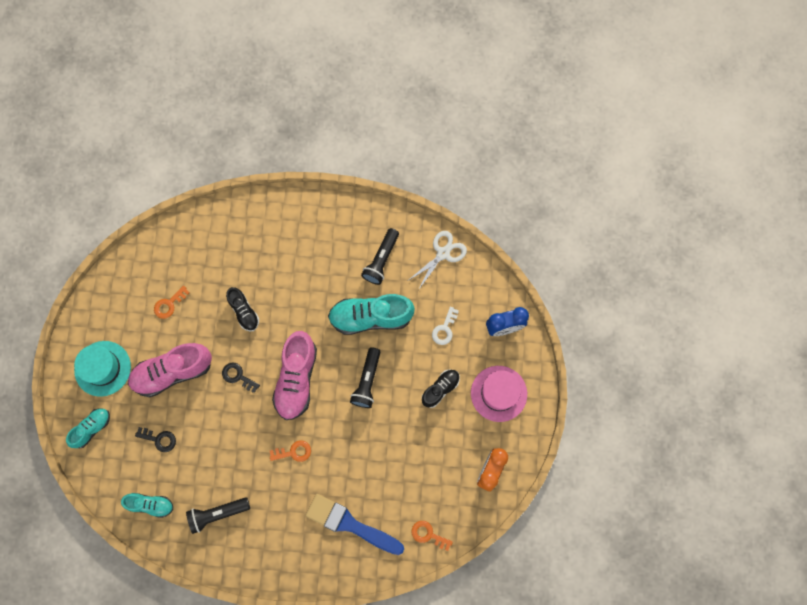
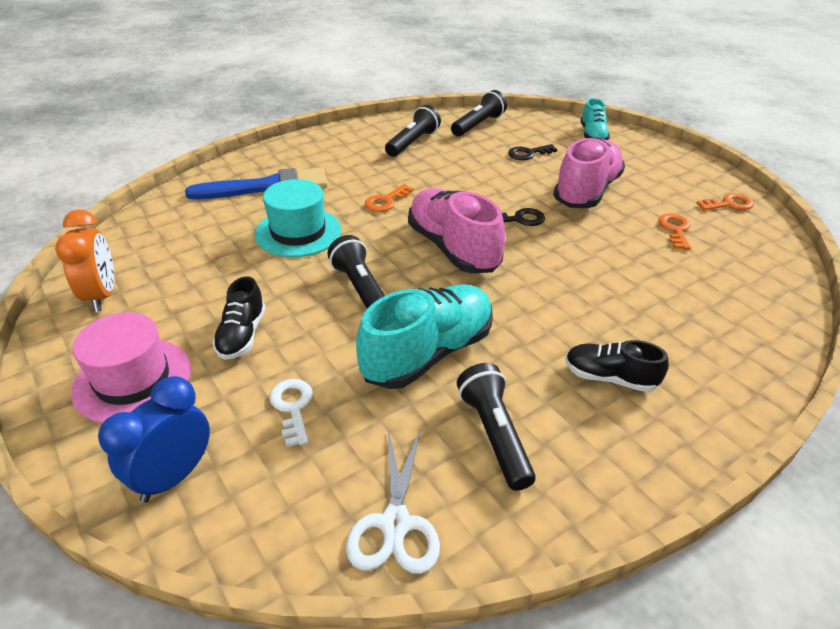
camera: 140 degrees right, 35 degrees down
turquoise hat [74,341,131,397] -> turquoise hat moved to [255,179,341,257]
turquoise shoe [121,493,173,518] -> black flashlight [451,90,507,137]
black shoe [226,287,259,331] -> black shoe moved to [565,340,669,392]
orange key [411,521,453,551] -> orange key moved to [697,193,754,210]

